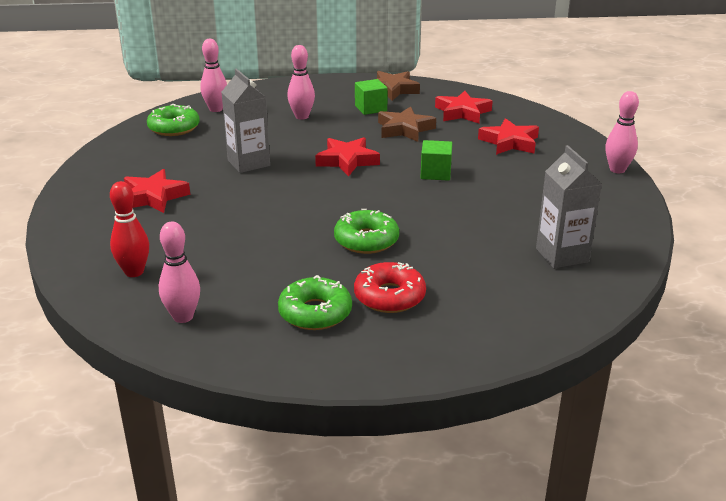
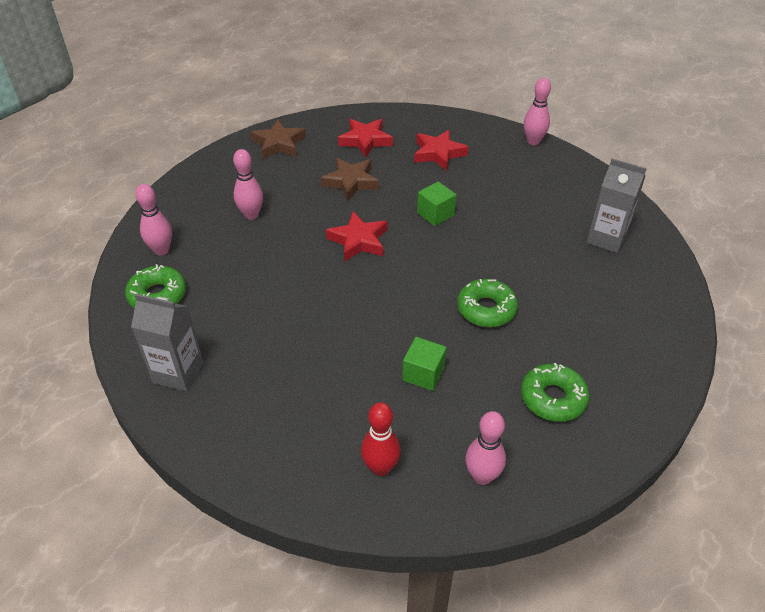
camera: 45 degrees left, 15 degrees up
red star [124,169,190,213] -> none
grey carton [222,68,270,173] -> grey carton moved to [131,294,204,392]
red donut [354,262,426,313] -> none
green cube [355,79,388,115] -> green cube moved to [402,337,447,391]

